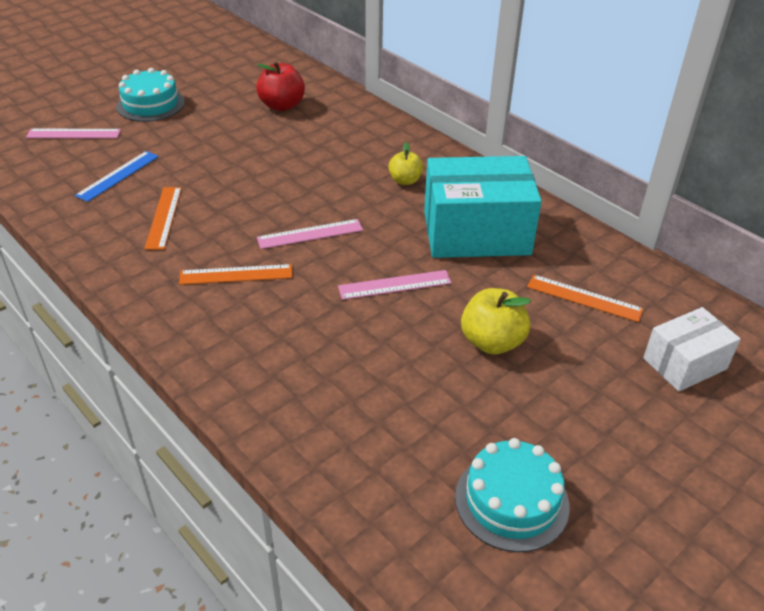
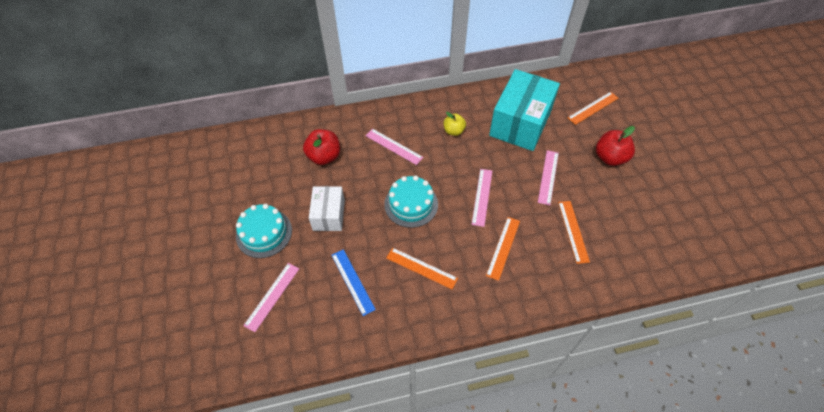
camera: 60 degrees left, 15 degrees up
turquoise cake [455,438,570,552] -> turquoise cake moved to [384,175,438,228]
yellow apple [461,288,531,355] -> red apple [596,126,635,166]
white box [643,307,741,392] -> white box moved to [309,186,345,231]
none -> pink ruler [365,128,423,165]
none -> orange ruler [558,201,590,264]

